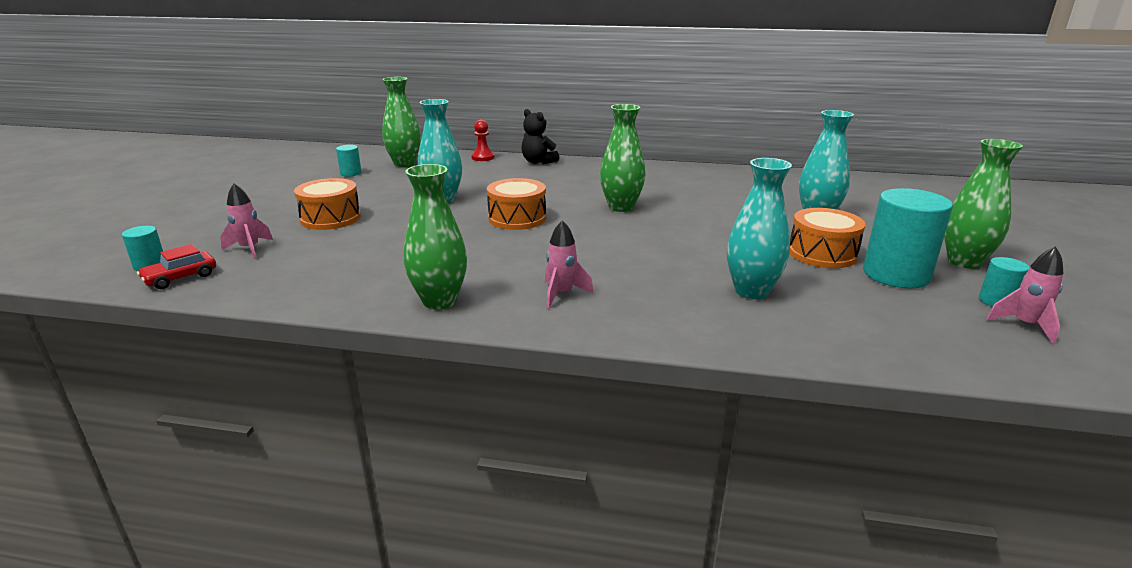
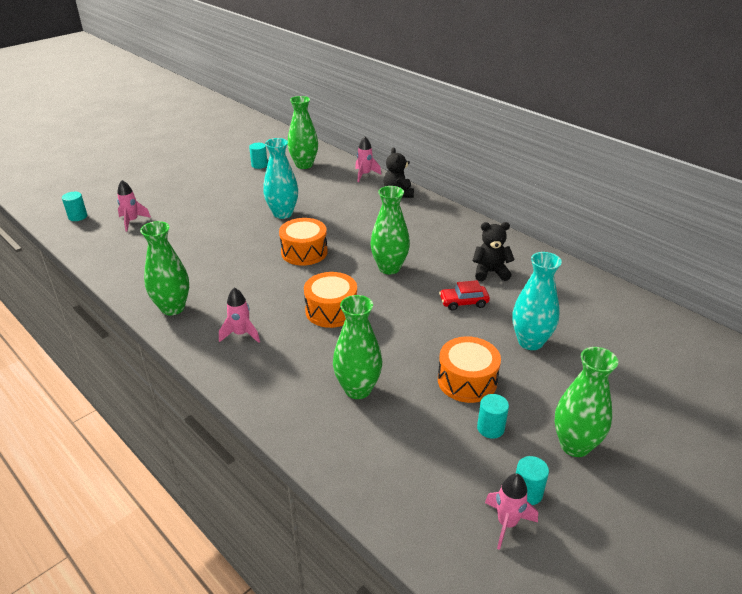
camera: 35 degrees right, 10 degrees up
red car [137,244,216,289] -> red car moved to [439,280,490,311]
orange drum [294,178,361,230] -> orange drum moved to [304,272,357,328]
red pawn [471,120,494,161] -> pink rocket [355,136,381,182]
turquoise vase [727,158,792,299] -> green vase [333,295,382,399]
turquoise cylinder [863,188,953,288] -> turquoise cylinder [477,394,509,439], size x0.48
none -> black teddy bear [472,222,515,281]

